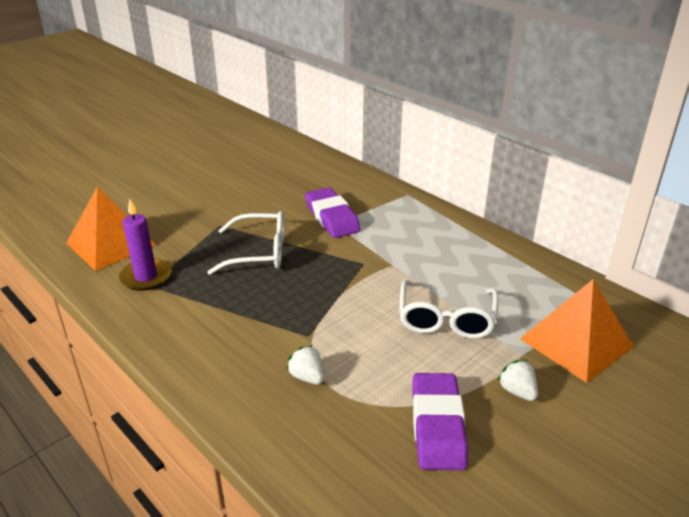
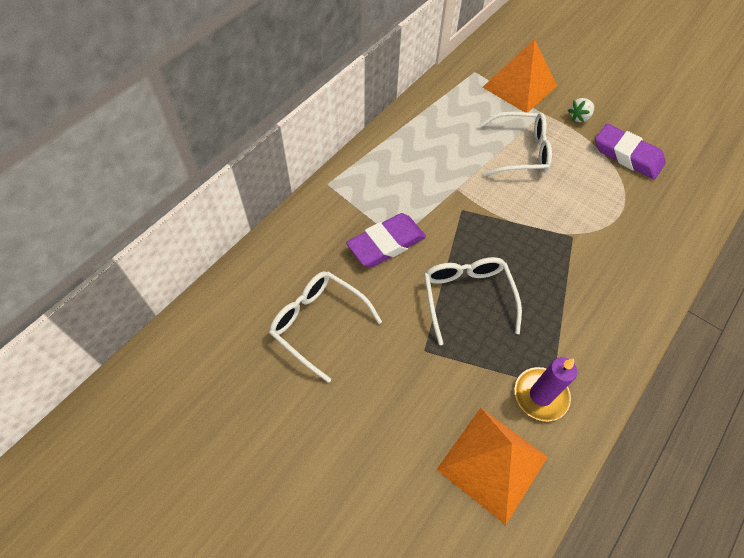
camera: 100 degrees left, 25 degrees up
white strawberry [286,345,324,385] -> none
purple eraser [412,373,468,470] -> purple eraser turned 45 degrees clockwise [595,123,666,180]
none -> white glasses [269,271,382,383]

